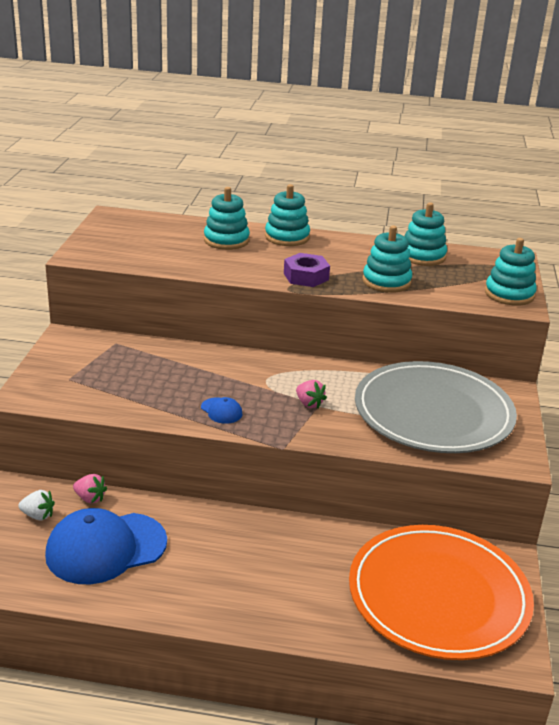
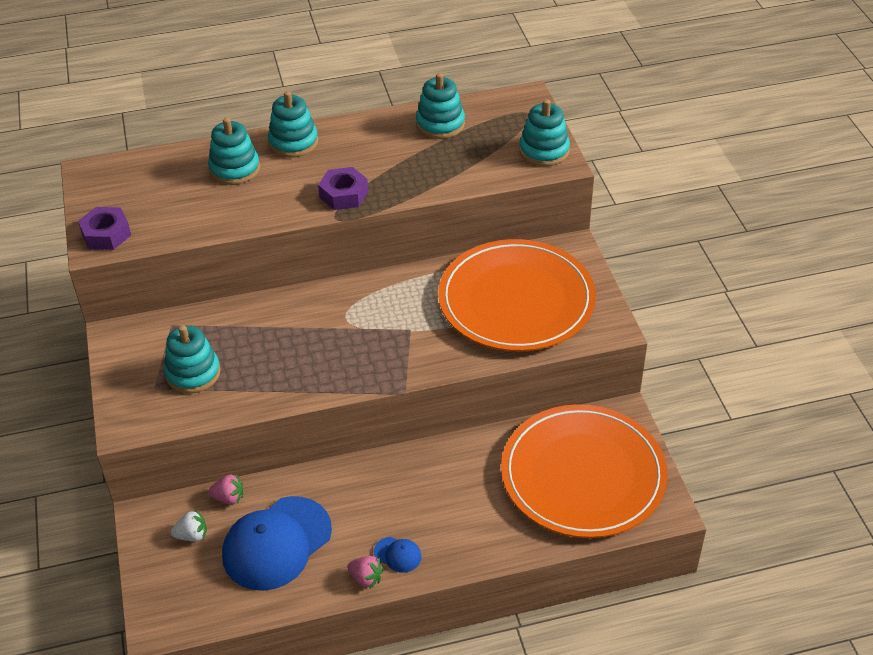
camera: 20 degrees left, 15 degrees up
blue cap [201,397,242,424] -> blue cap moved to [374,537,422,573]
pink strawberry [296,380,327,409] -> pink strawberry moved to [347,556,384,588]
grey plate [355,361,517,453] -> orange plate [438,239,596,352]
turquoise stacking toy [362,226,412,293] -> turquoise stacking toy moved to [164,325,221,394]
none -> purple nut [78,207,131,250]

